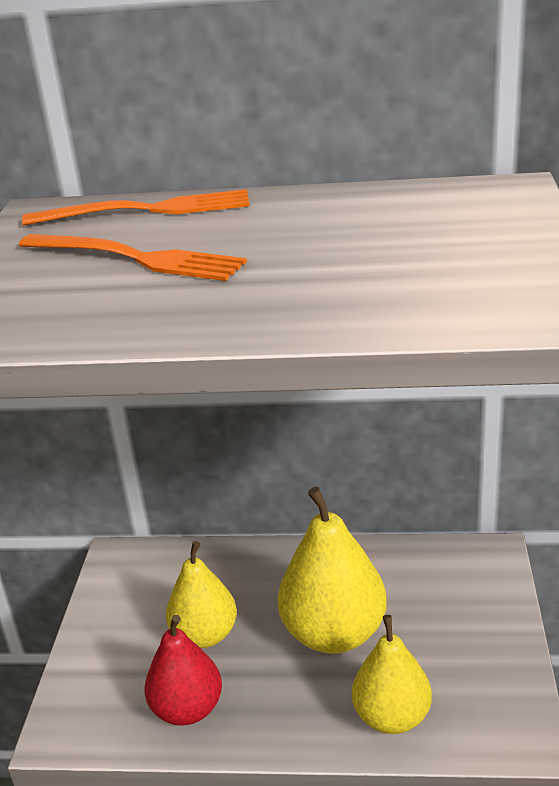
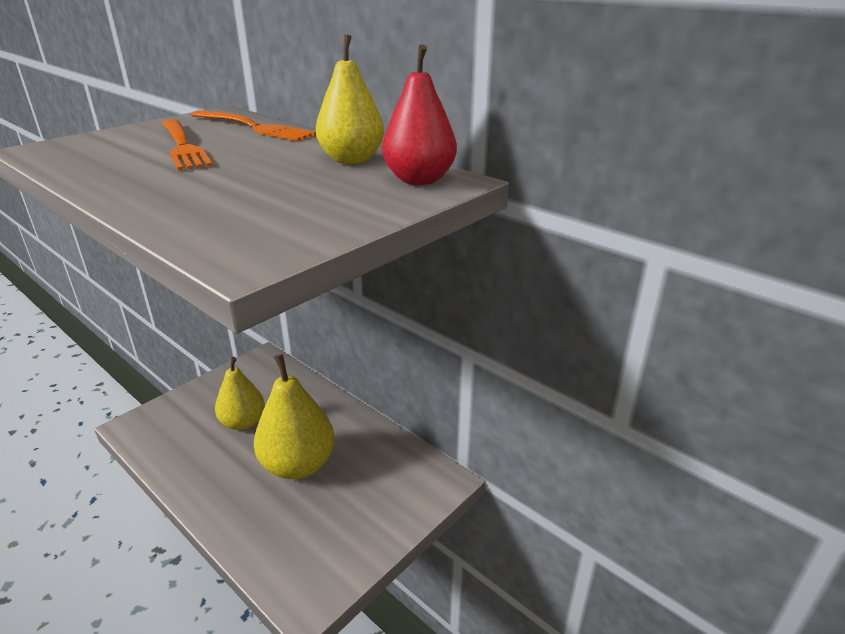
camera: 35 degrees right, 0 degrees up
red pear [145,615,222,726] -> red pear moved to [382,44,457,185]
yellow pear [352,615,432,734] -> yellow pear moved to [316,34,384,164]

